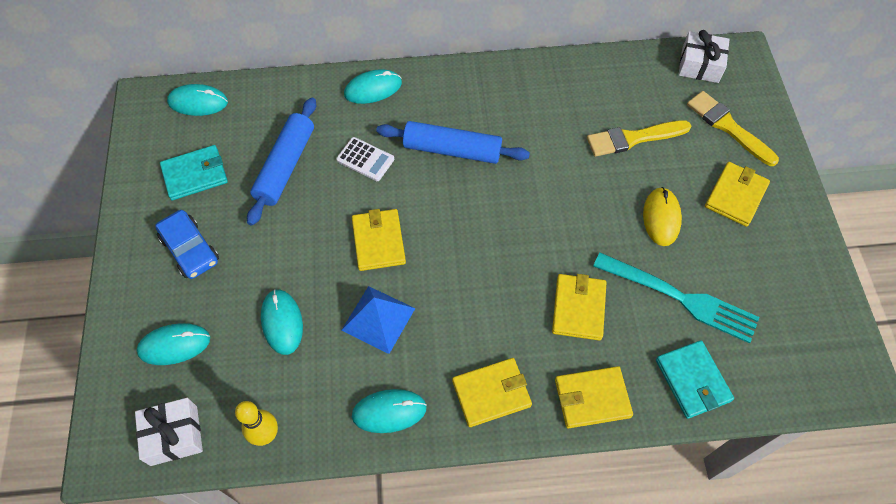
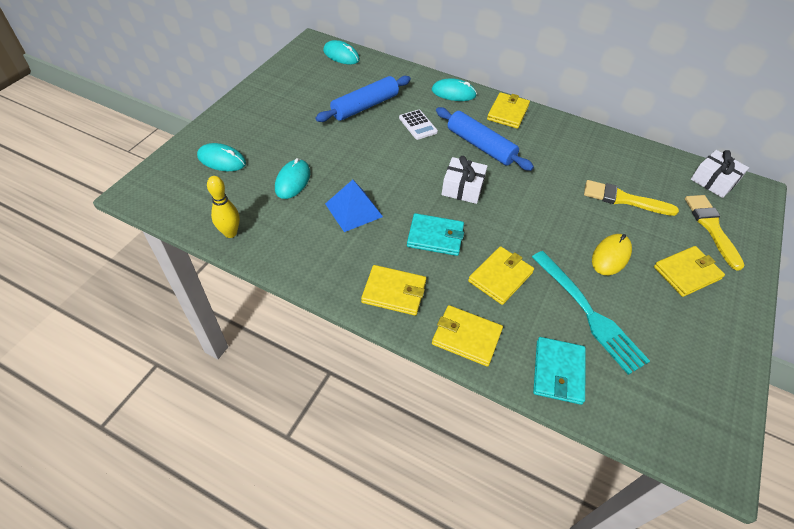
camera: 30 degrees right, 10 degrees down
white gift [135,398,203,466] -> white gift moved to [441,156,487,204]
blue car [155,210,219,279] -> none
turquoise wallet [160,145,228,200] -> turquoise wallet moved to [407,213,464,256]
yellow wallet [352,209,406,271] -> yellow wallet moved to [487,92,530,129]
turquoise mouse [352,389,427,433] -> none

